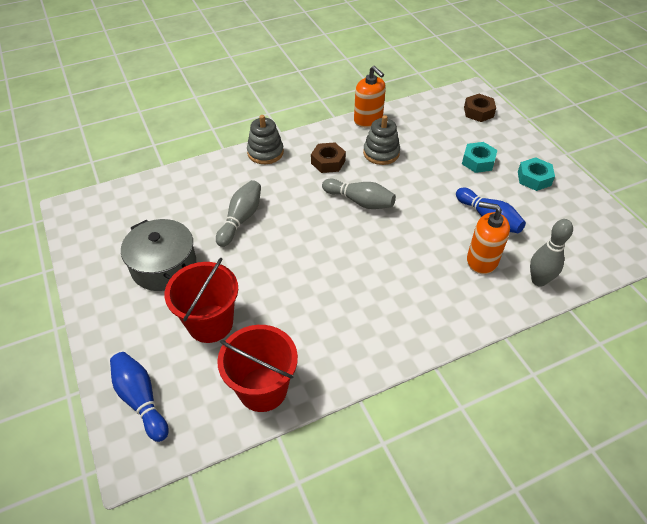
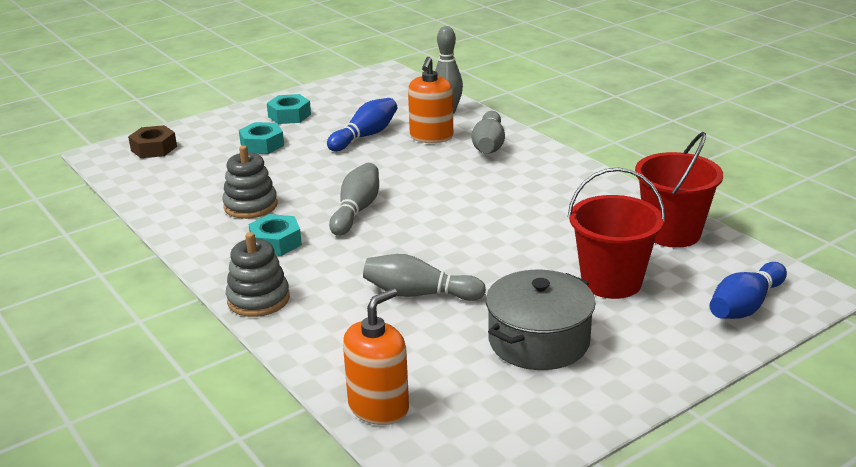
camera: 100 degrees left, 20 degrees down
brown nut [311,142,346,173] -> turquoise nut [249,214,302,256]
orange soap dispenser [354,66,386,128] -> orange soap dispenser moved to [343,288,409,425]
none -> grey bowling pin [471,111,505,154]

